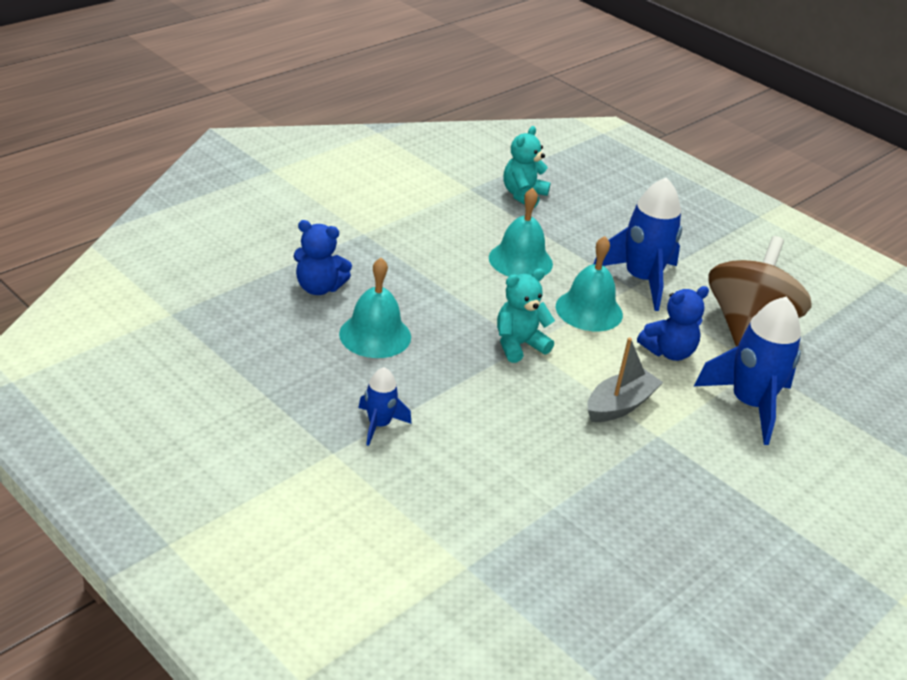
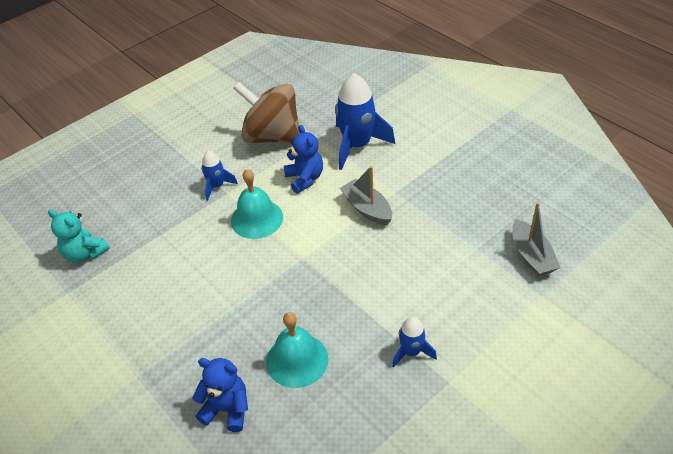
camera: 80 degrees left, 10 degrees up
blue teddy bear [293,220,352,295] -> blue teddy bear turned 90 degrees counterclockwise [192,358,248,432]
turquoise bell [489,188,553,277] -> none
turquoise teddy bear [497,269,555,363] -> none
blue rocket [594,177,682,311] -> blue rocket [201,151,238,201], size x0.52
none -> grey boat [512,202,561,277]

